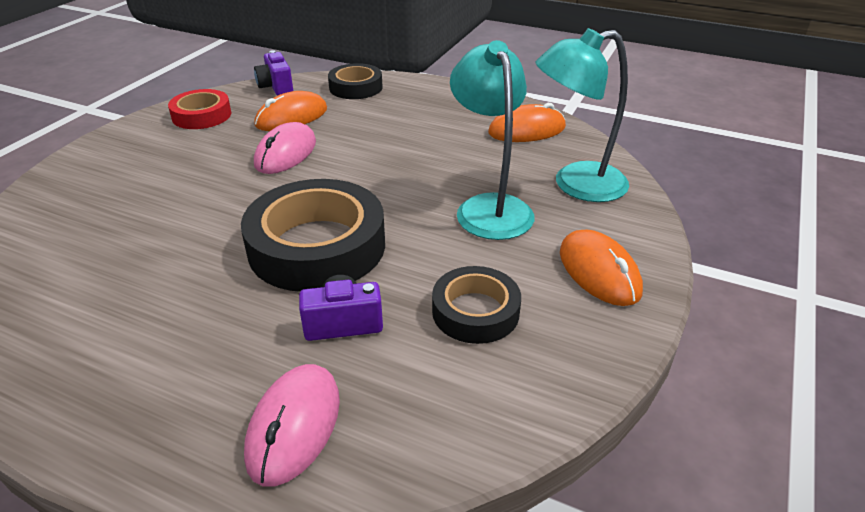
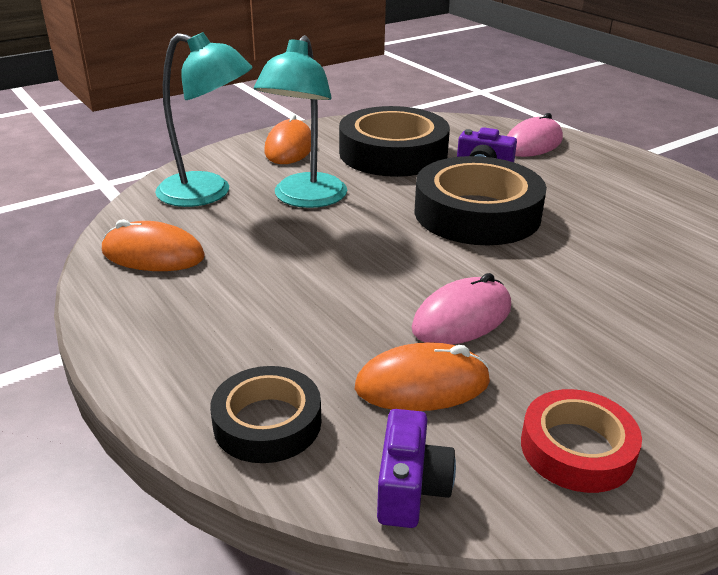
camera: 150 degrees left, 5 degrees down
black tape [432,266,521,344] -> black tape [339,106,450,177], size x1.76

